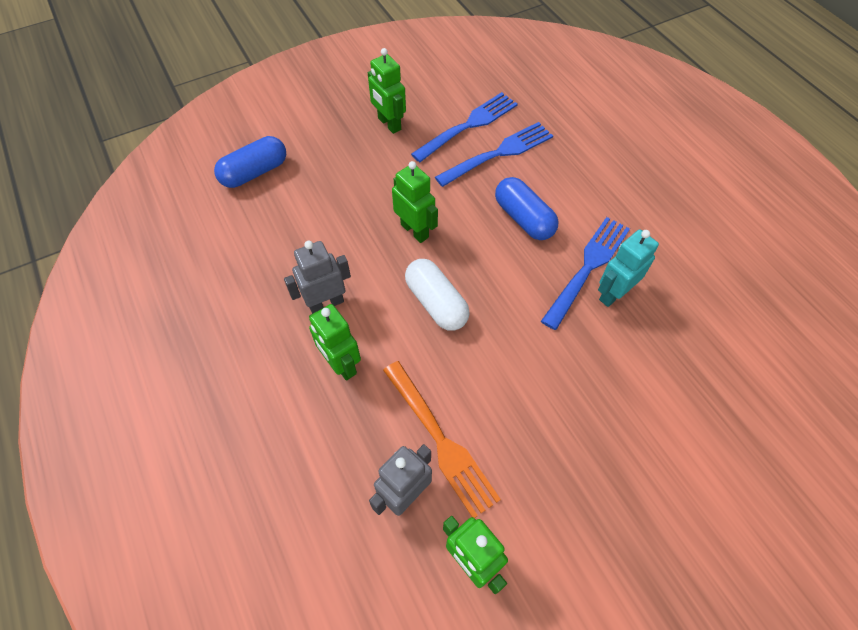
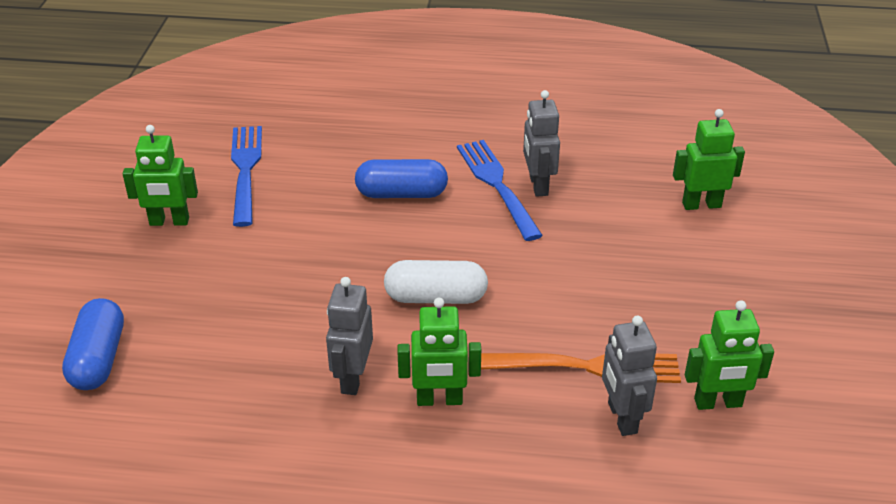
camera: 55 degrees left, 20 degrees down
green robot [392,161,438,243] -> green robot moved to [673,109,745,210]
blue fork [435,122,553,187] -> none
turquoise robot [598,229,659,307] -> grey robot [523,90,560,197]

